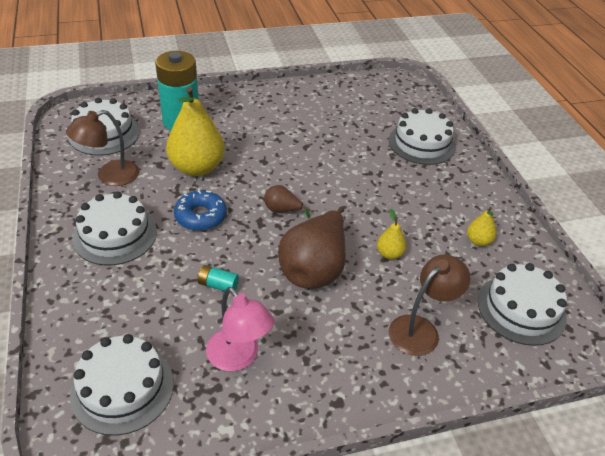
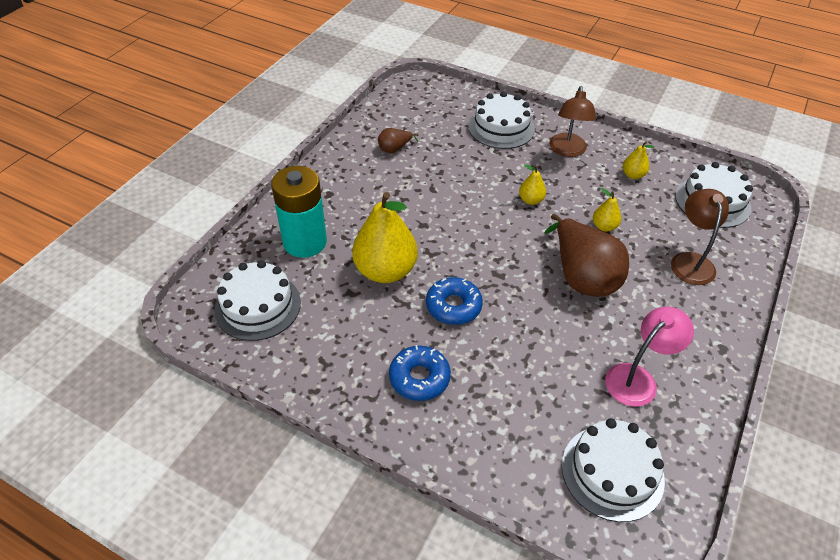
camera: 45 degrees left, 5 degrees up
brown lamp [66,110,139,186] -> brown lamp moved to [549,86,596,157]
white cake [73,191,157,266] -> blue donut [389,345,451,401]
turquoise battery [198,265,239,291] -> none
pink lamp [206,287,274,371] -> pink lamp turned 45 degrees counterclockwise [605,307,694,407]
brown pear [264,185,310,218] -> brown pear moved to [378,128,419,153]
none -> yellow pear [519,164,546,205]

